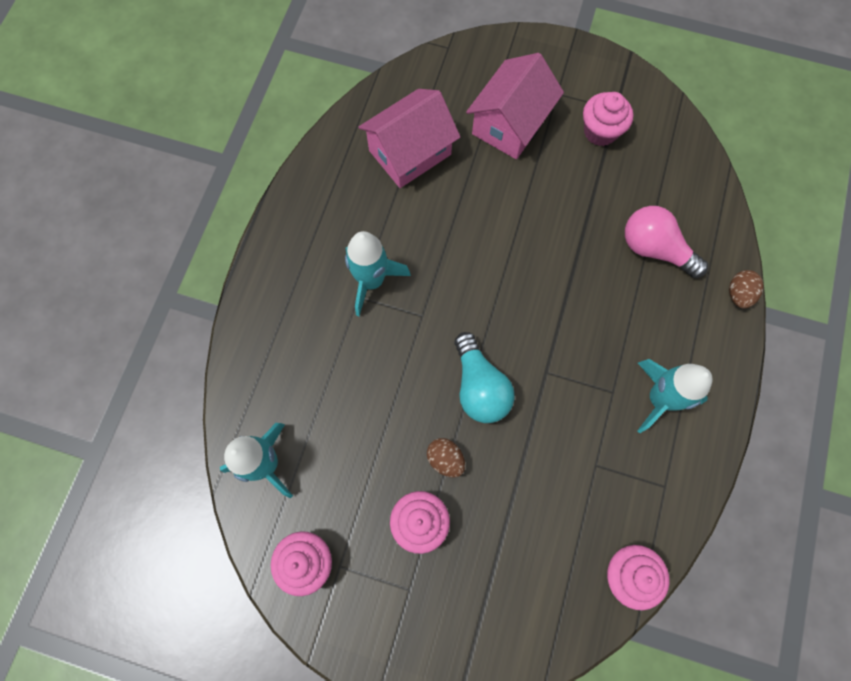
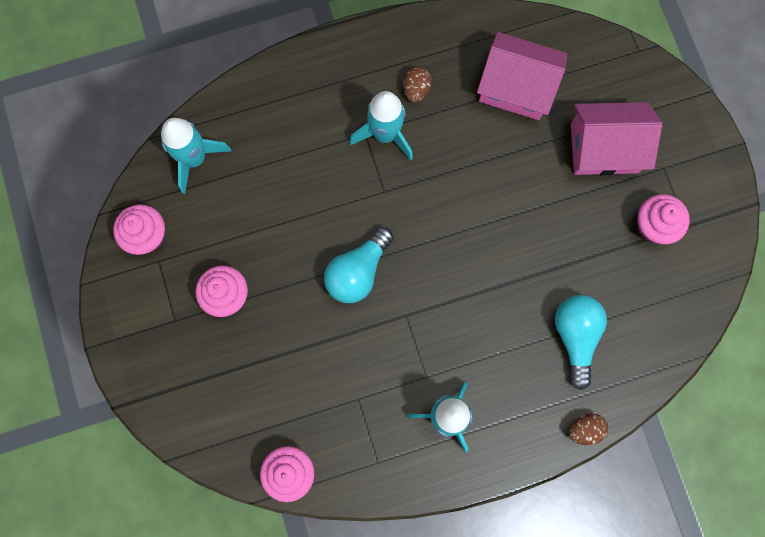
camera: 55 degrees right, 5 degrees up
brown egg [427,438,465,478] -> brown egg moved to [403,66,432,103]
pink light bulb [625,206,708,278] -> turquoise light bulb [555,295,607,390]

